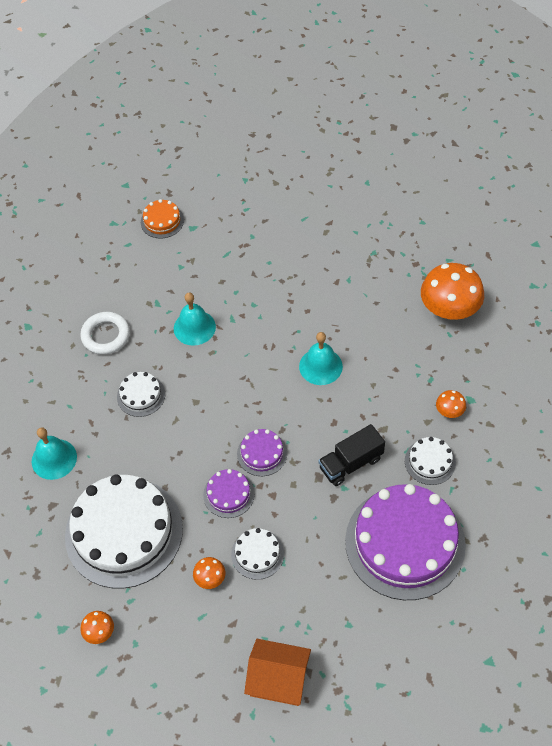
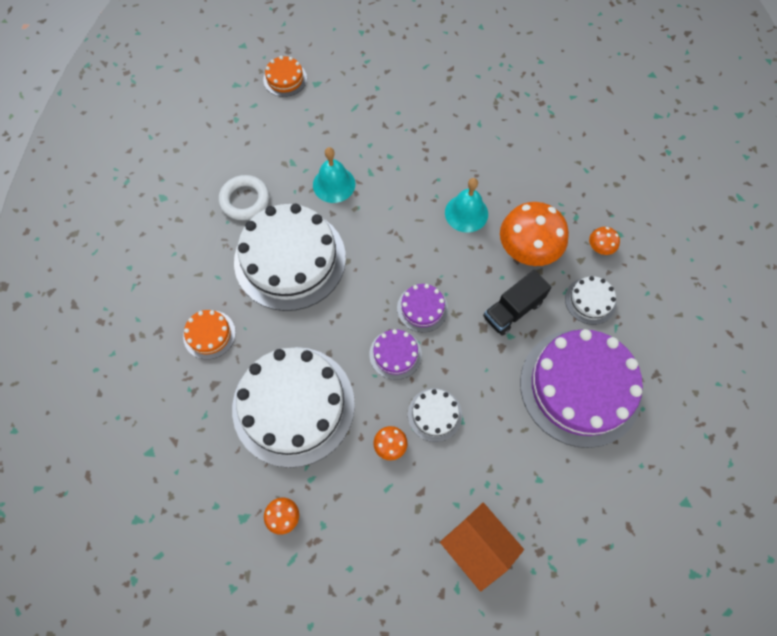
camera: 10 degrees left, 10 degrees up
turquoise bell [32,427,77,480] -> orange cake [183,310,236,359]
white cake [117,372,165,417] -> white cake [234,203,346,311], size x2.25
orange house [244,639,311,706] -> orange house turned 45 degrees clockwise [440,502,524,592]
orange mushroom [421,263,484,320] -> orange mushroom moved to [500,202,569,266]

